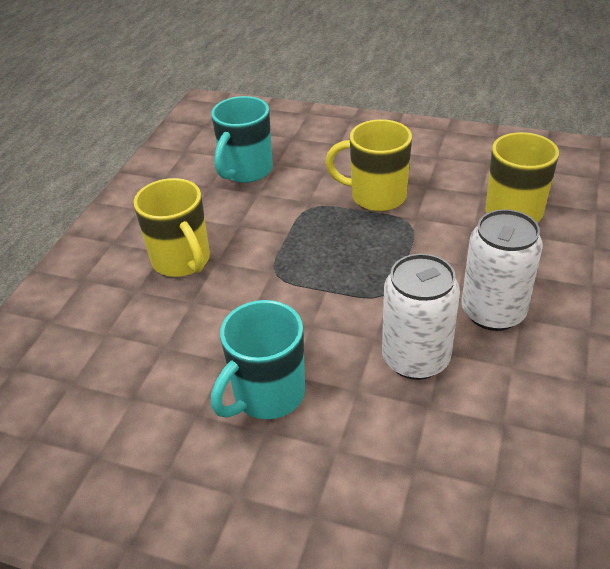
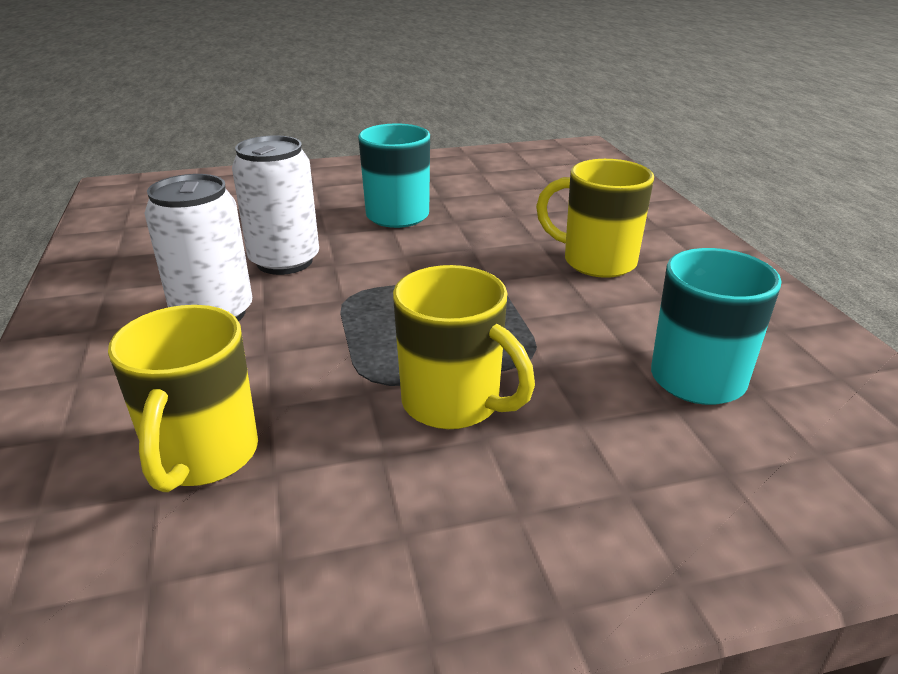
camera: 145 degrees right, 10 degrees down
yellow mug [325,119,412,211] -> yellow mug turned 60 degrees clockwise [393,265,535,429]

